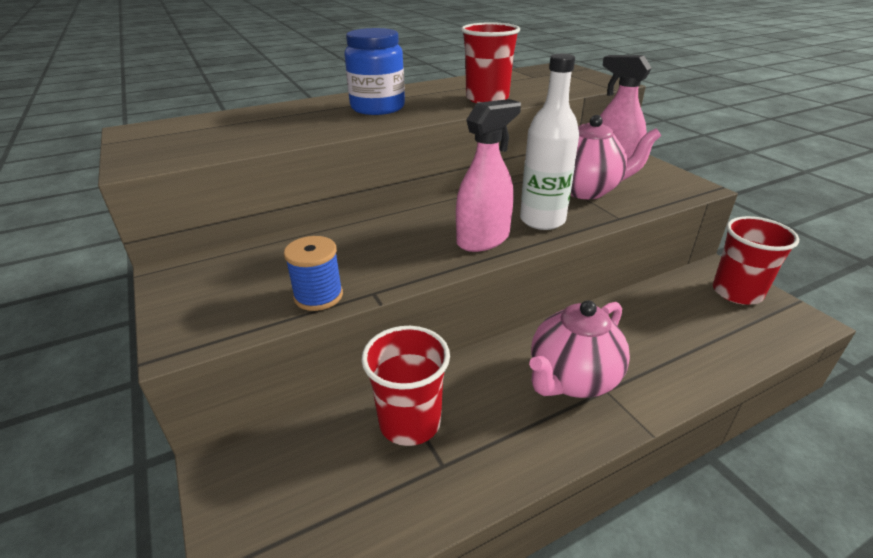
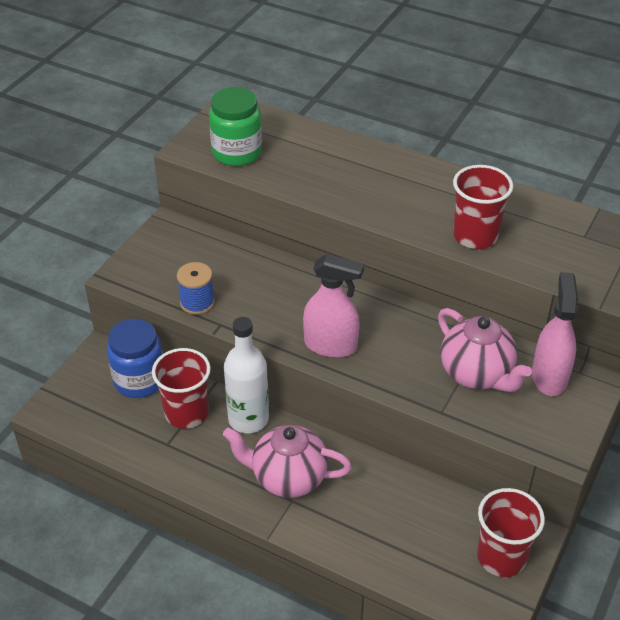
camera: 55 degrees right, 10 degrees up
blue jar [344,28,405,115] -> blue jar moved to [107,319,163,398]
white bottle [520,54,579,230] -> white bottle moved to [224,317,269,433]
none -> green jar [209,87,262,166]

